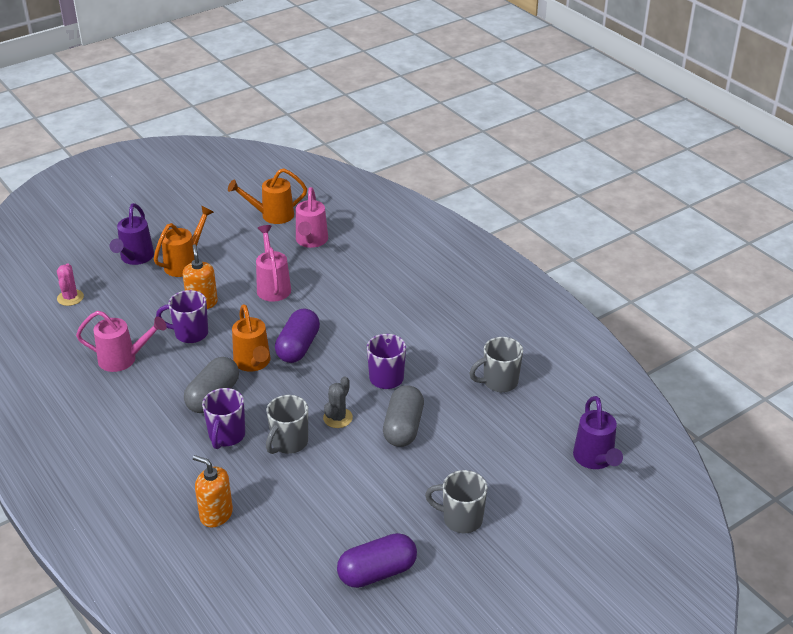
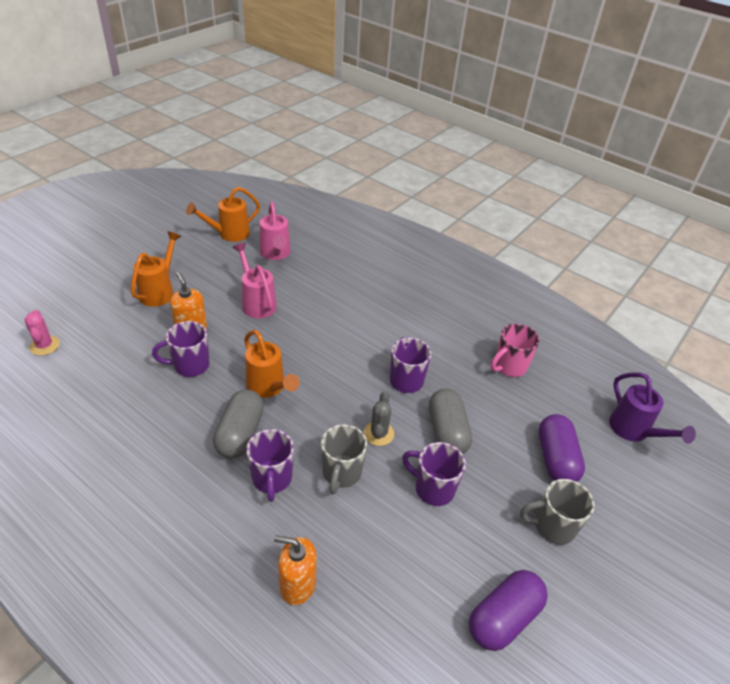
camera: 20 degrees left, 5 degrees up
pink watering can [76,311,167,372] -> none
purple watering can [109,203,154,265] -> none
purple capsule [275,308,320,363] -> purple capsule moved to [539,414,585,482]
grey mug [469,337,523,392] -> pink mug [491,324,540,377]
none -> purple mug [402,442,466,506]

